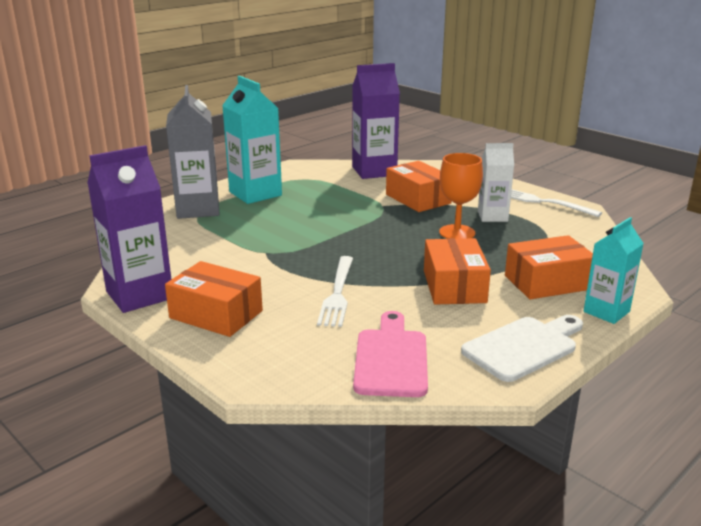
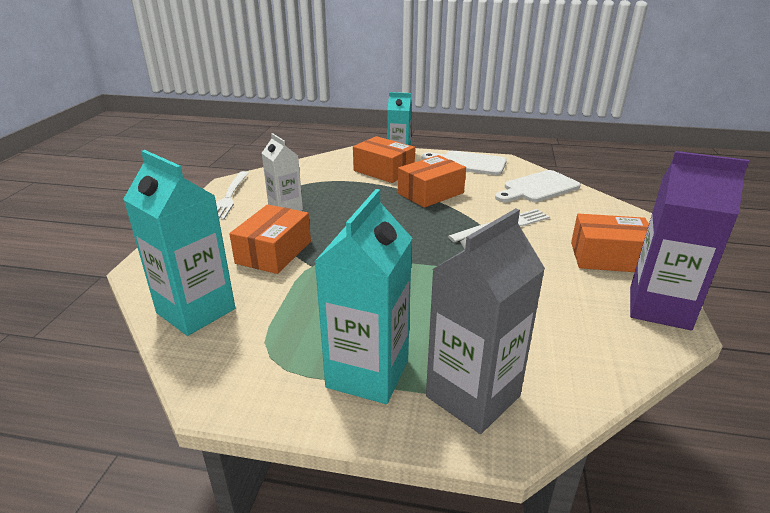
camera: 125 degrees left, 5 degrees up
orange box [165,261,263,337] -> orange box turned 75 degrees counterclockwise [571,214,649,272]
purple carton [352,63,400,179] -> turquoise carton [123,150,235,336]
pink cutting board [353,311,428,397] -> white cutting board [495,170,581,202]
orange goblet [439,153,483,239] -> none

